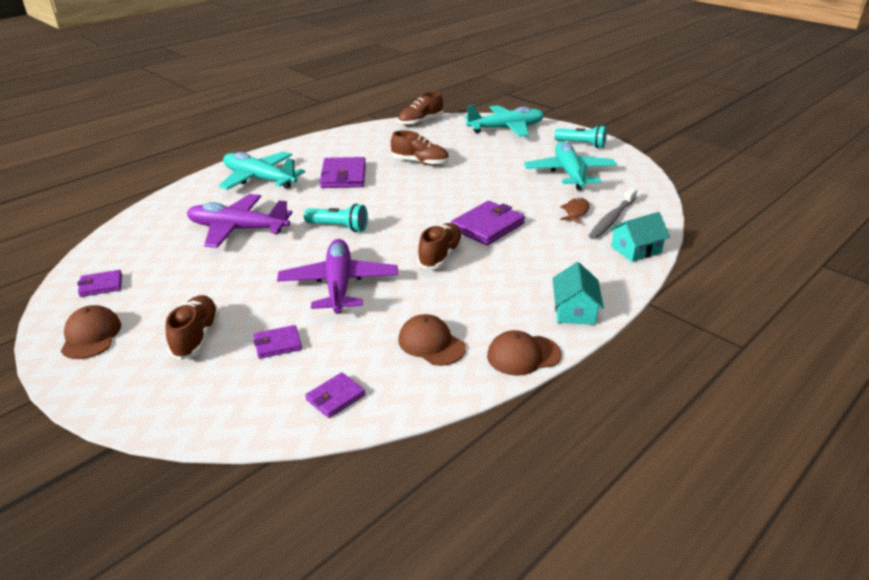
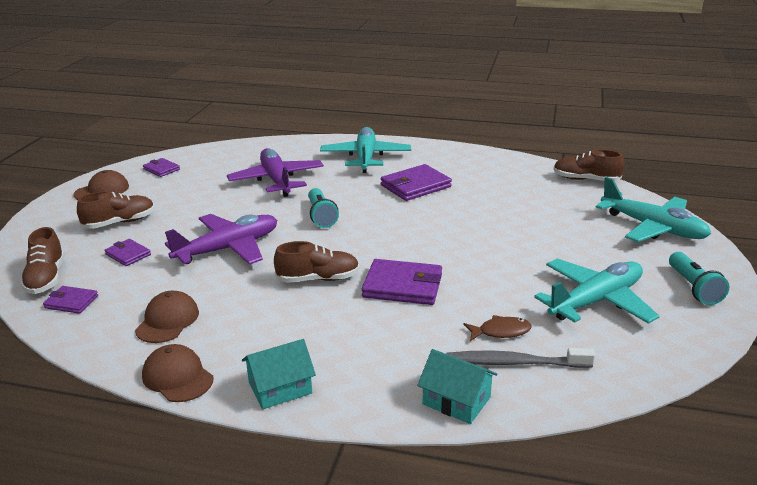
camera: 60 degrees right, 5 degrees down
brown shoe [391,131,449,166] -> brown shoe moved to [20,227,65,294]

